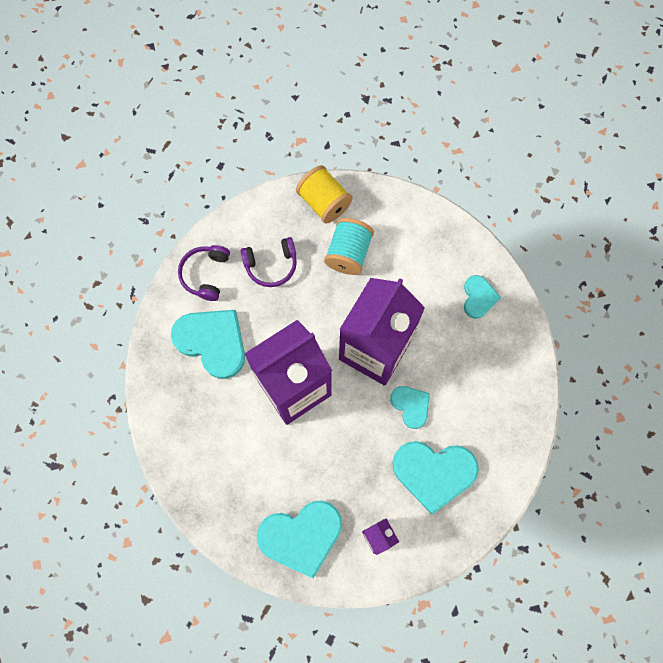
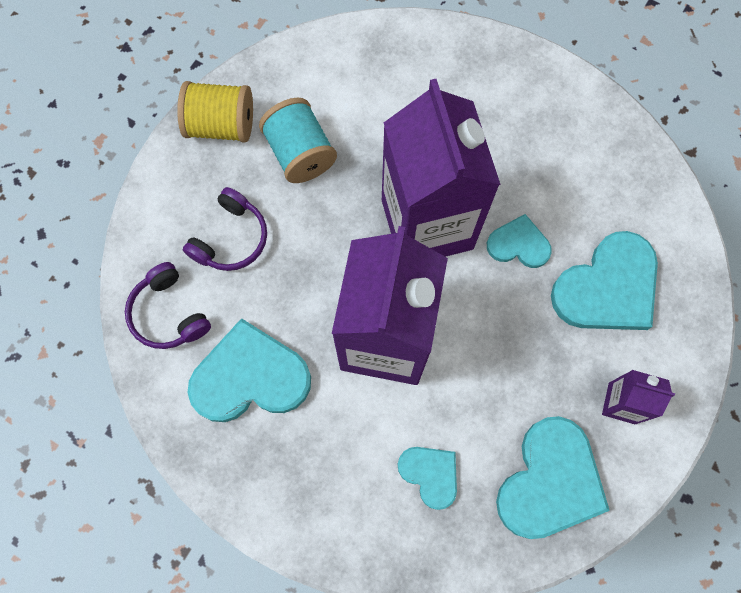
camera: 45 degrees left, 0 degrees up
turquoise heart [464,275,501,319] -> turquoise heart moved to [398,447,457,510]

